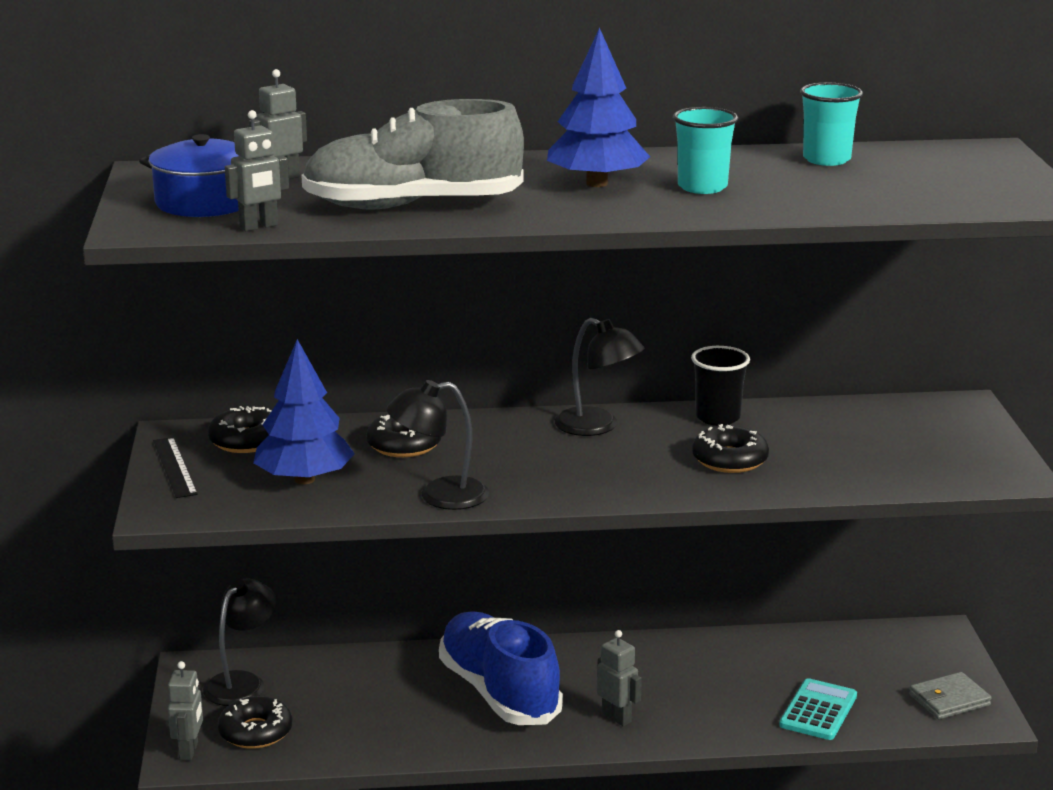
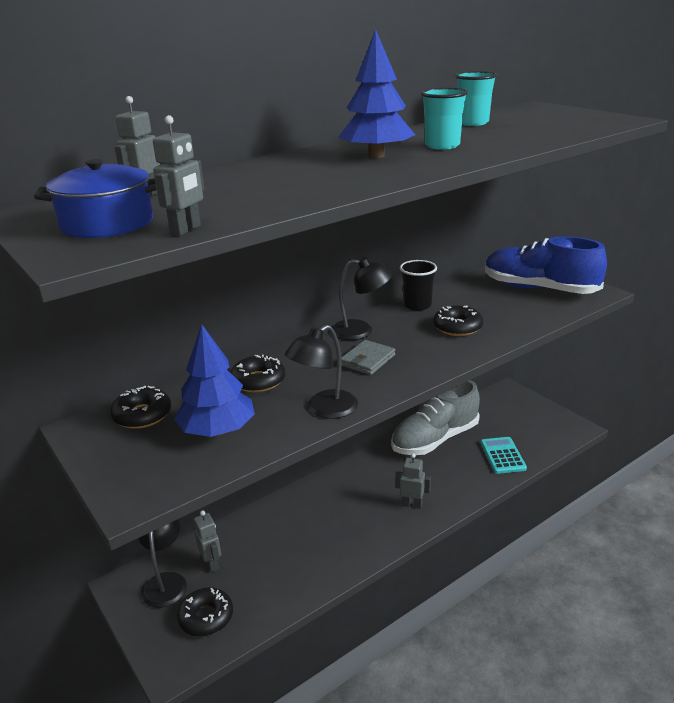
camera: 30 degrees left, 5 degrees up
black ruler [153,437,198,498] -> none
grey robot [168,661,203,760] -> grey robot moved to [194,510,221,573]
grey shoe [301,99,524,209] -> grey shoe moved to [391,380,480,455]
blue shoe [439,612,563,725] -> blue shoe moved to [485,236,607,294]
grey wallet [909,672,992,719] -> grey wallet moved to [342,340,395,375]

